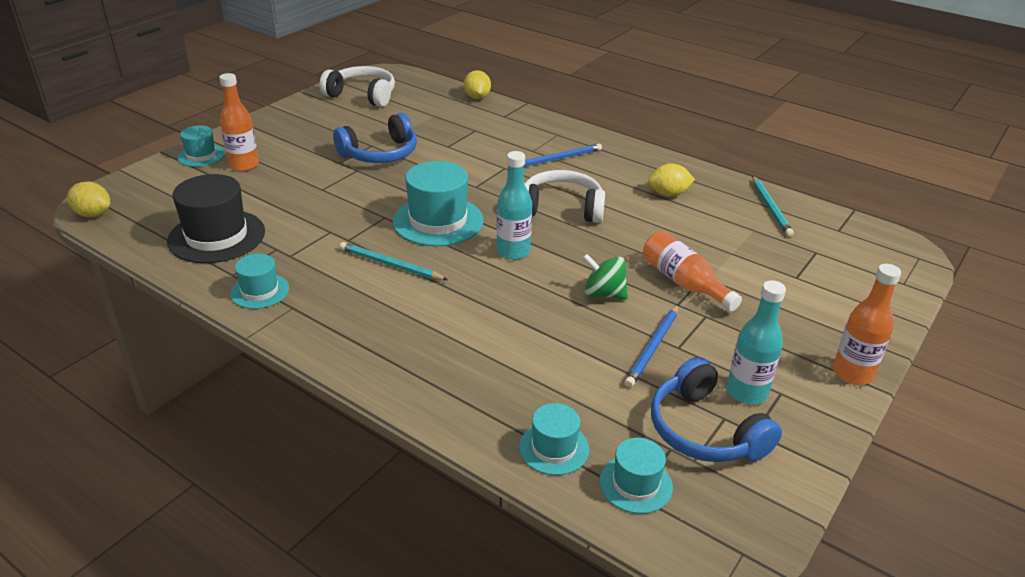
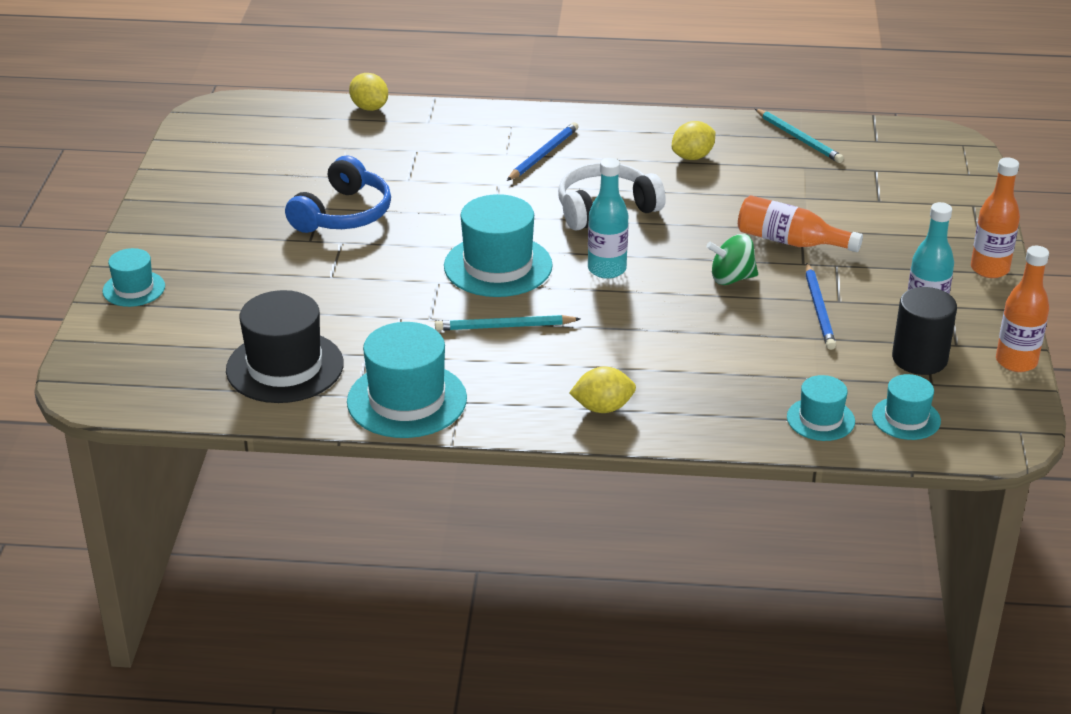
camera: 30 degrees left, 0 degrees up
yellow lemon [67,182,110,217] -> yellow lemon moved to [569,367,636,413]
orange bottle [219,73,259,171] -> orange bottle moved to [996,246,1049,372]
turquoise hat [230,254,289,309] -> turquoise hat [347,322,467,438], size x1.79
white headphones [320,66,395,107] -> none
blue headphones [651,357,782,462] -> black cylinder [892,287,957,375]

